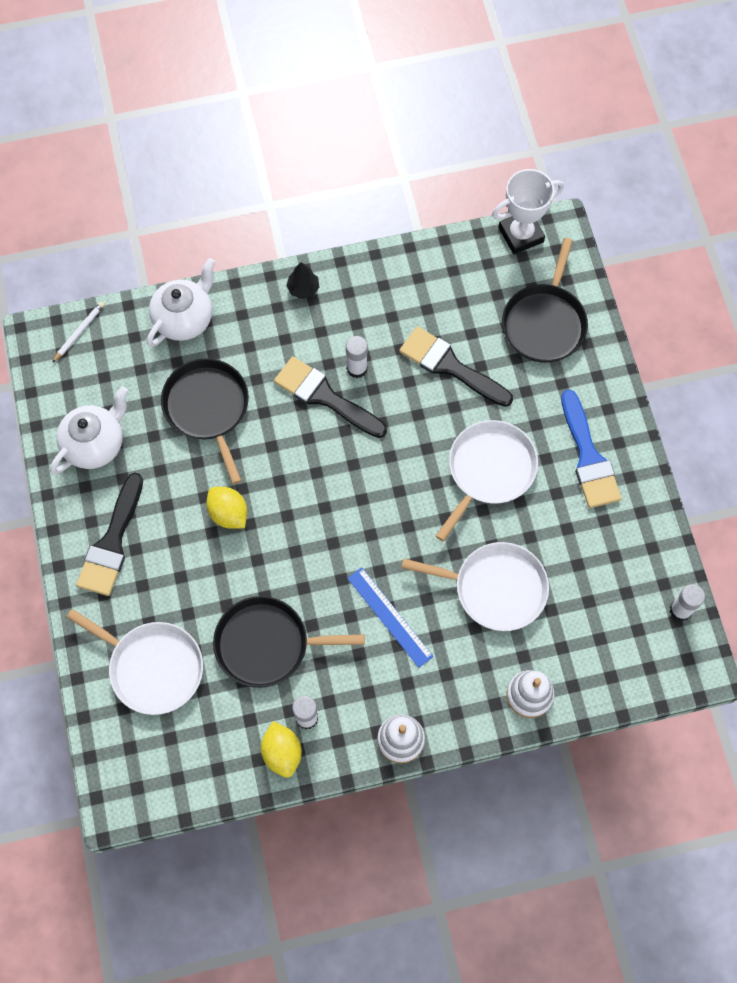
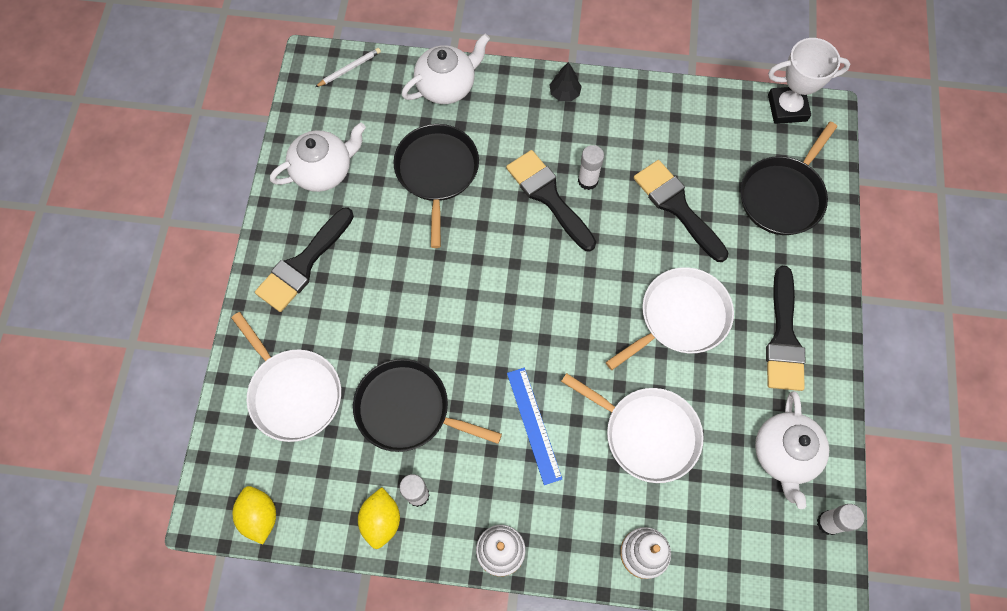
camera: 20 degrees right, 0 degrees up
yellow lemon [206,487,247,529] -> yellow lemon moved to [233,486,276,545]
blue brush [561,389,622,508] -> black brush [766,266,805,391]
none -> white teapot [755,391,829,509]

